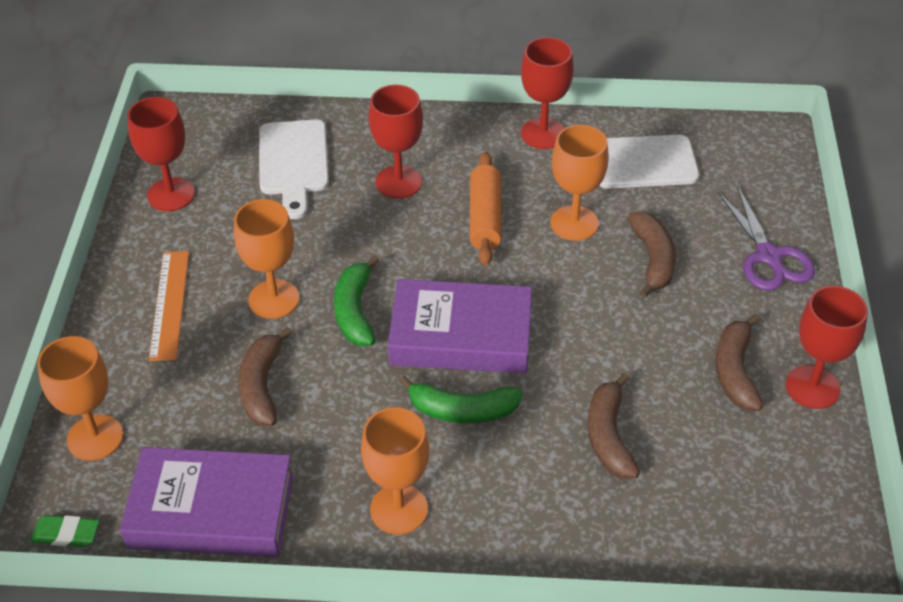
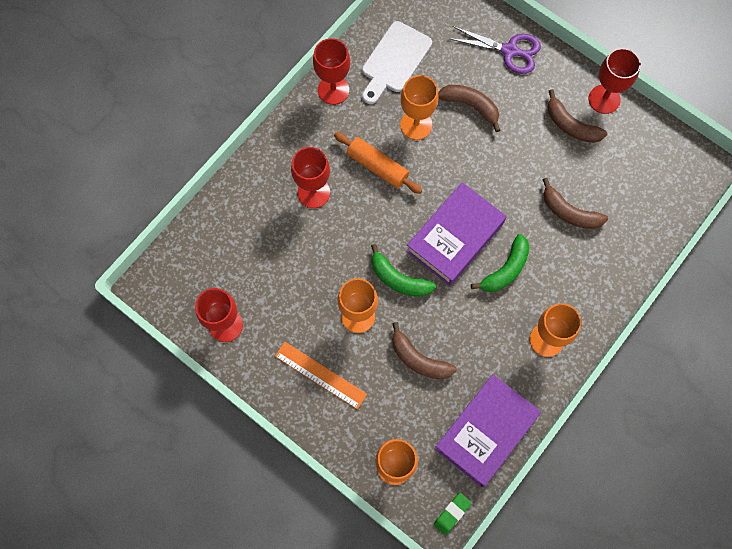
camera: 55 degrees left, 25 degrees up
white cutting board [259,120,329,219] -> none

